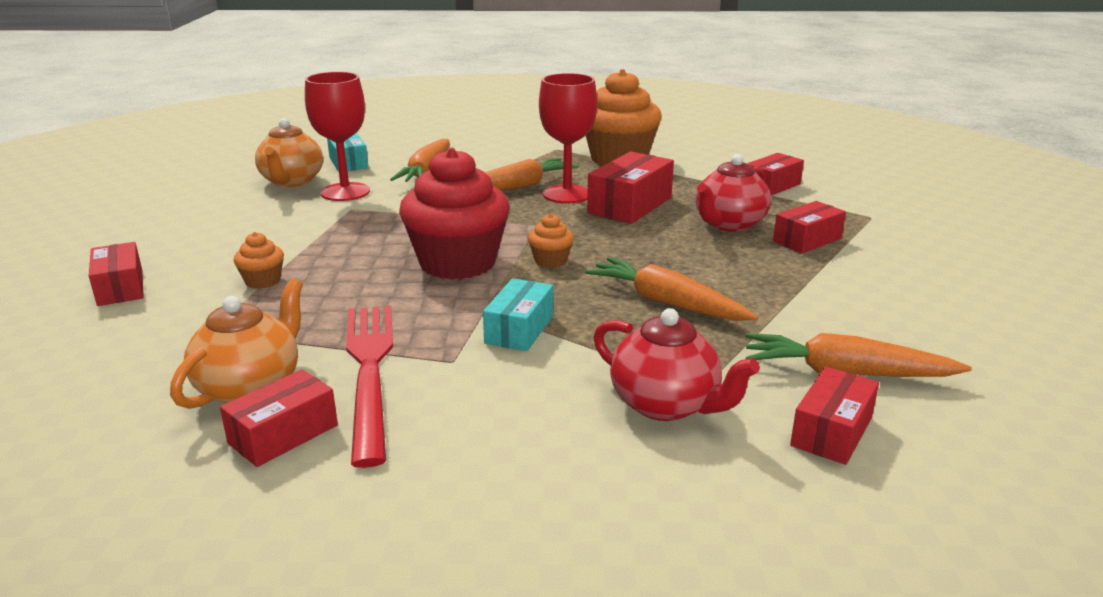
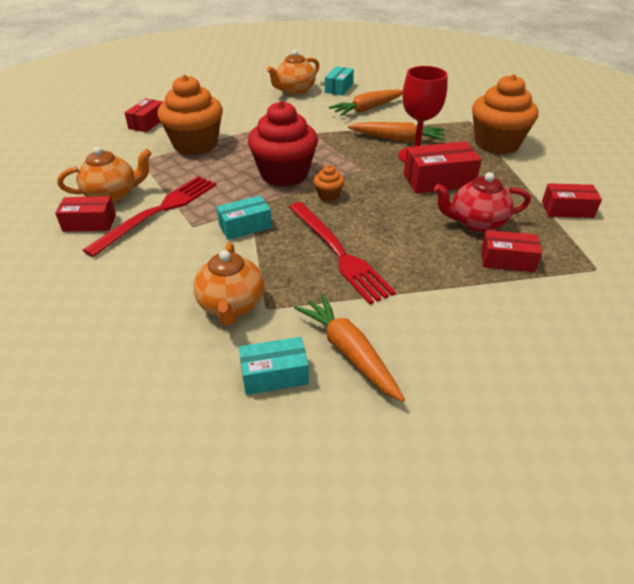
camera: 45 degrees right, 15 degrees up
orange cupcake [234,232,284,289] -> orange cupcake [157,75,223,155], size x2.34
red goblet [305,72,370,201] -> none
orange carrot [585,257,758,321] -> red fork [289,202,396,305]
red teapot [593,308,760,421] -> orange teapot [193,242,265,326]
red box [790,366,879,465] -> turquoise box [239,337,309,395]

